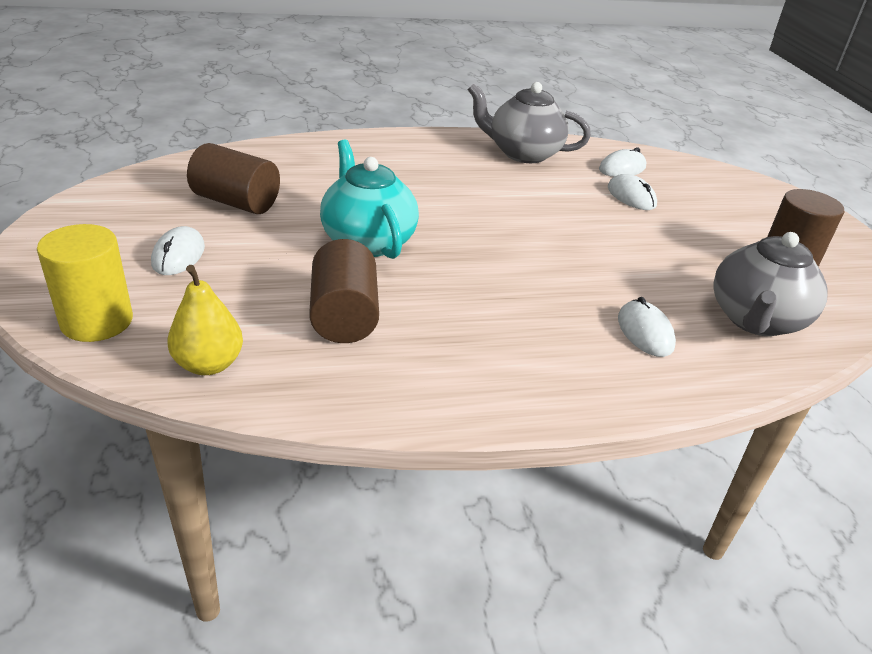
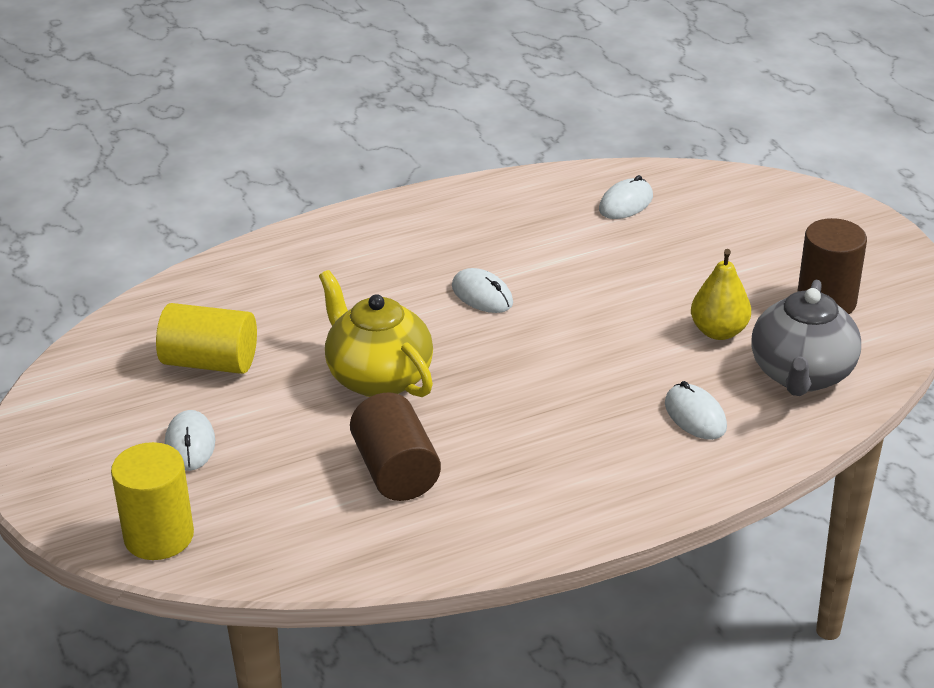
camera: 10 degrees left, 0 degrees up
yellow pear [168,265,243,375] -> yellow pear moved to [691,249,751,340]
brown cylinder [187,143,280,214] -> yellow cylinder [156,303,257,374]
turquoise teapot [320,140,419,259] -> yellow teapot [319,270,433,397]
grey teapot [468,82,591,163] -> none
white mouse [608,174,657,210] -> white mouse moved to [452,268,513,313]

